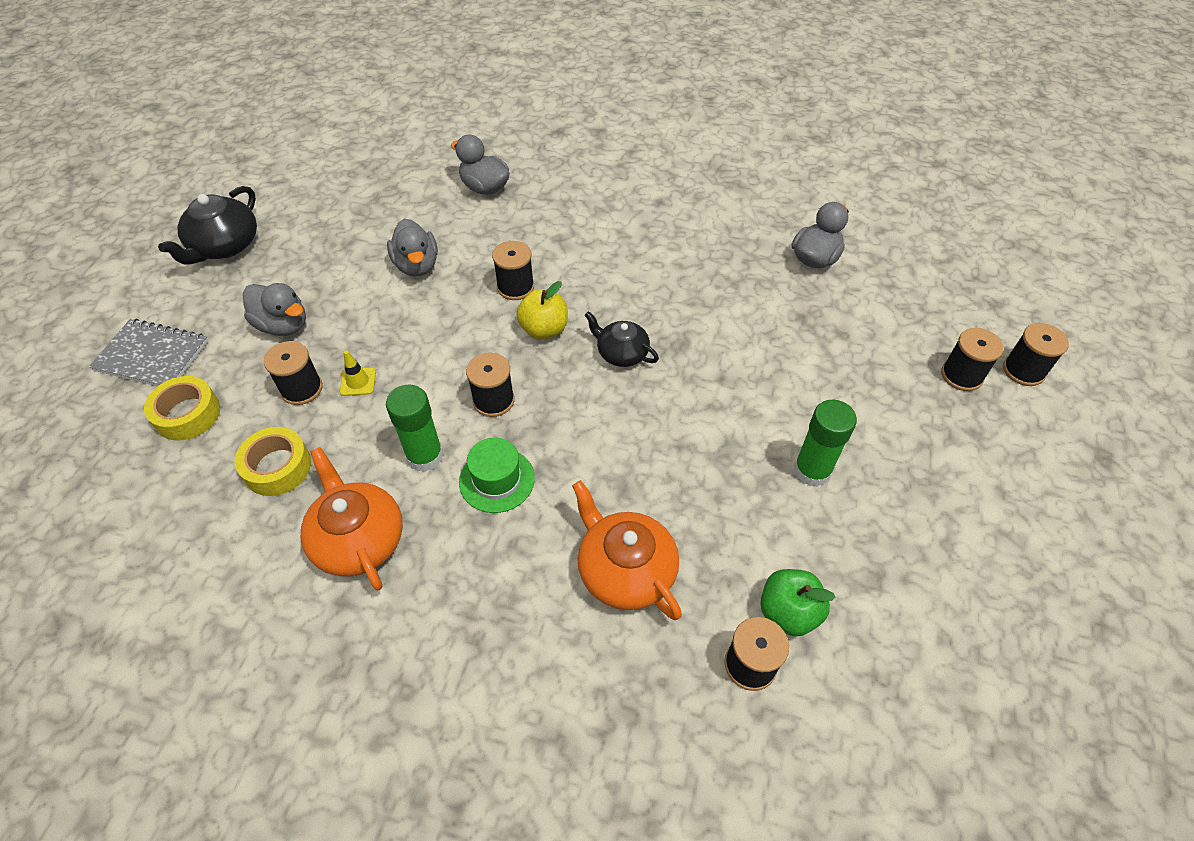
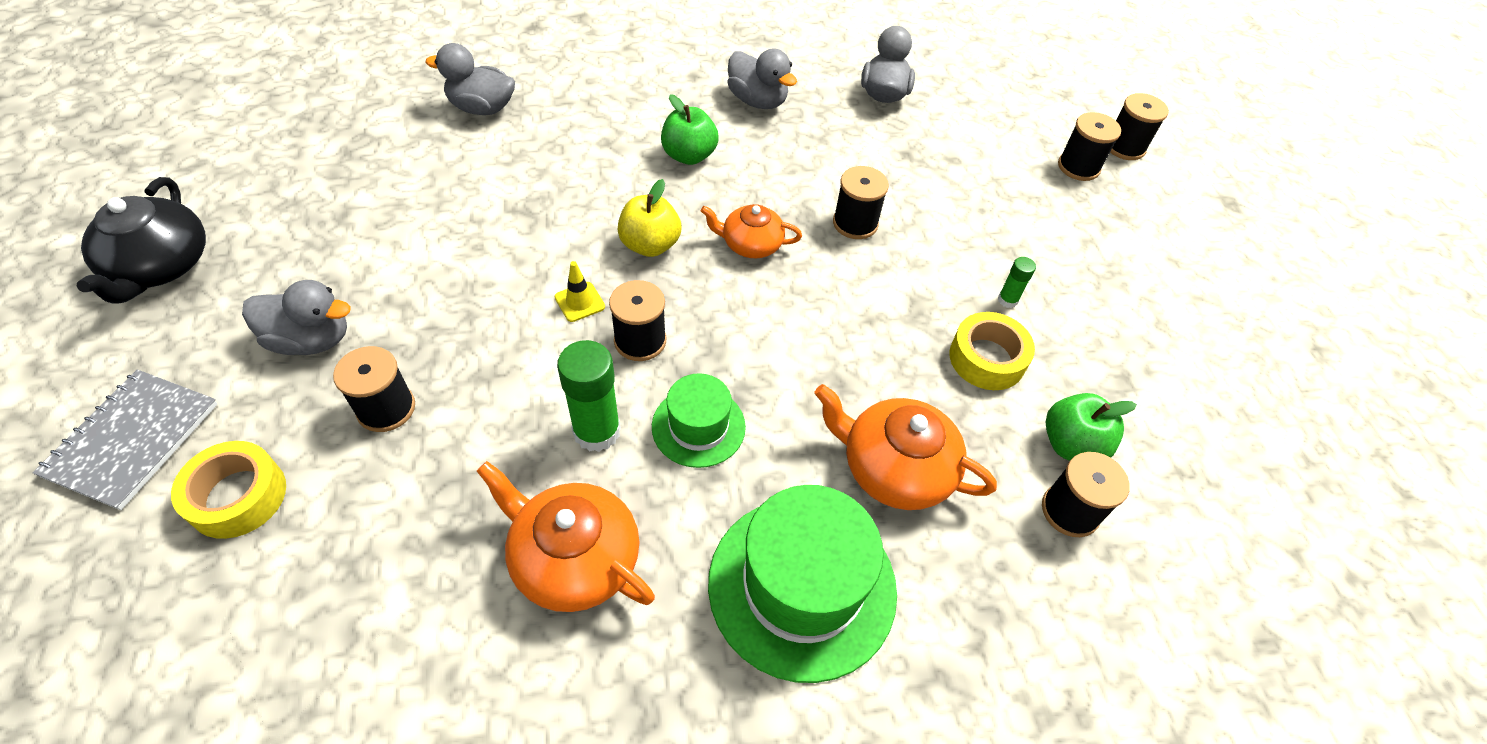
camera: 30 degrees left, 0 degrees up
grey notebook [89,319,208,386] -> grey notebook turned 60 degrees counterclockwise [33,370,218,510]
yellow tape [235,427,311,496] -> yellow tape moved to [949,312,1035,390]
yellow traffic cone [340,350,376,396] -> yellow traffic cone moved to [555,261,605,322]
grey duck [387,219,438,277] -> grey duck moved to [728,49,797,109]
black spool [492,241,534,300] -> black spool moved to [833,166,889,239]
black teapot [585,311,659,367] -> orange teapot [701,204,802,258]
green glue stick [794,400,857,487] -> green glue stick [998,257,1036,308], size x0.51
none -> green apple [661,94,719,165]
none -> green hat [708,485,897,683]

